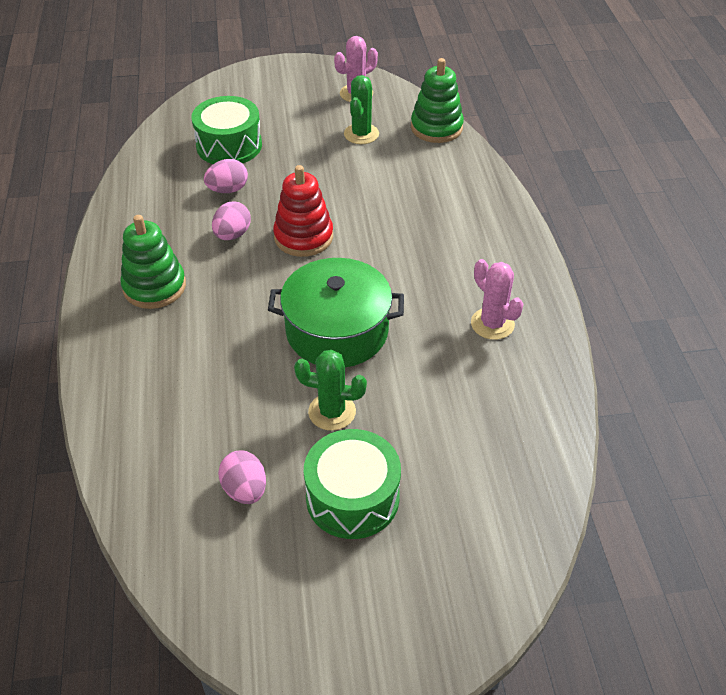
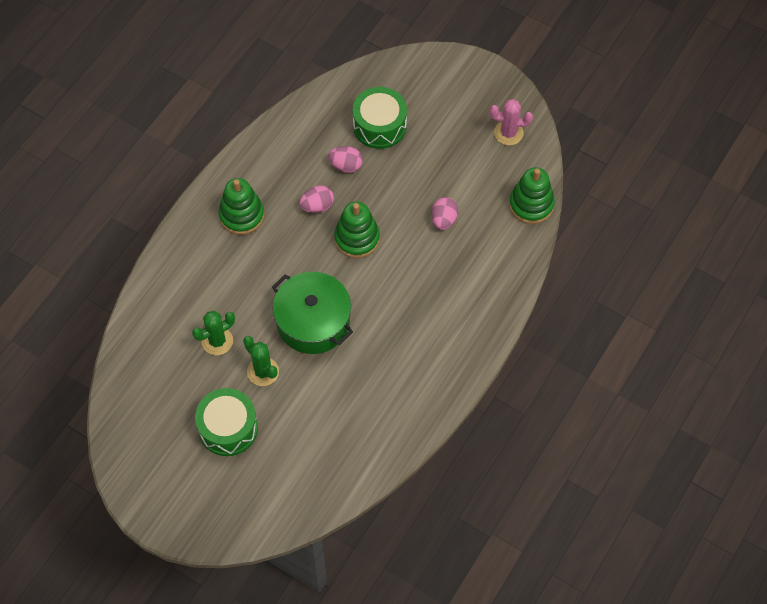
camera: 40 degrees right, 15 degrees up
pink egg [218,450,266,504] -> pink egg moved to [431,197,458,230]
red stacking toy [273,165,333,257] -> green stacking toy [334,201,380,258]
green cactus [344,75,379,144] -> green cactus moved to [192,311,235,355]
pink cactus [471,259,523,340] -> none

